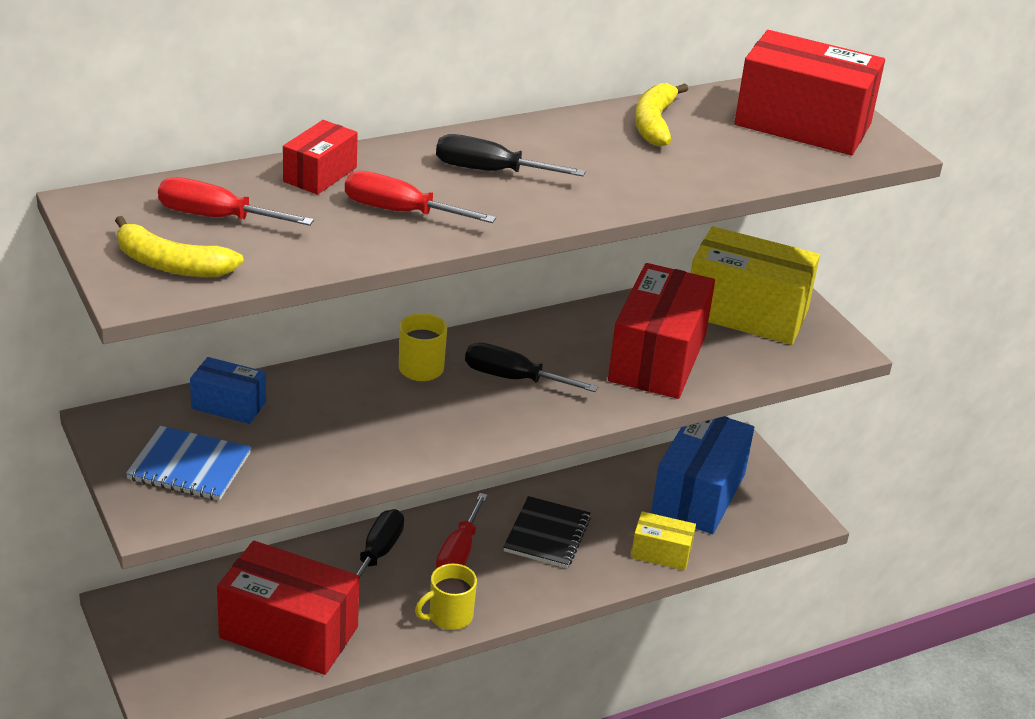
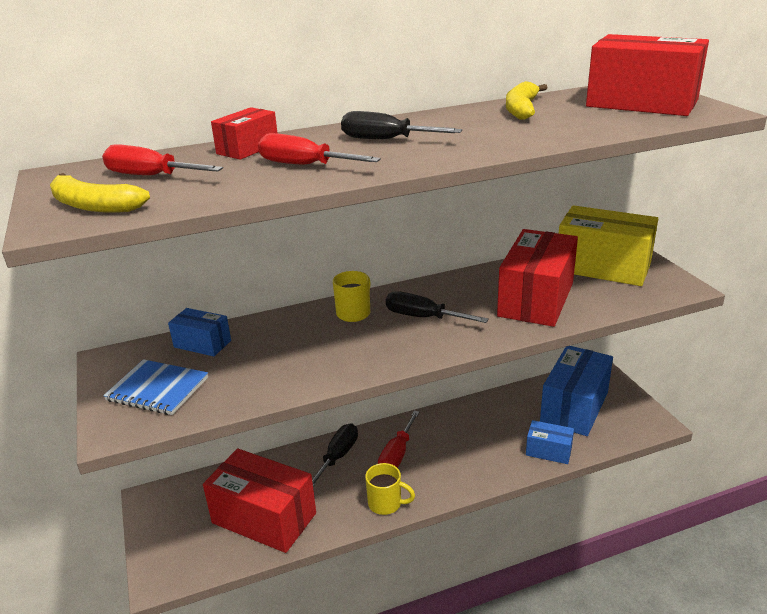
camera: 10 degrees right, 5 degrees down
yellow mug [415,563,477,630] -> yellow mug turned 135 degrees counterclockwise [365,463,415,515]
black notebook [503,496,591,568] -> none
yellow box [631,511,696,571] -> blue box [526,420,574,464]

